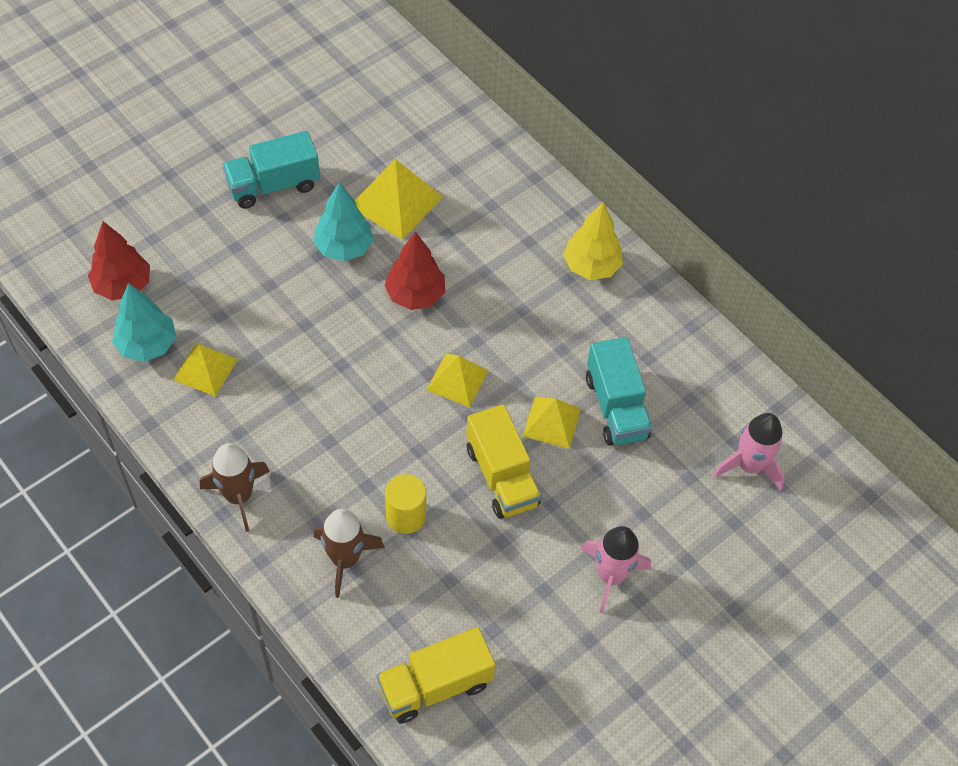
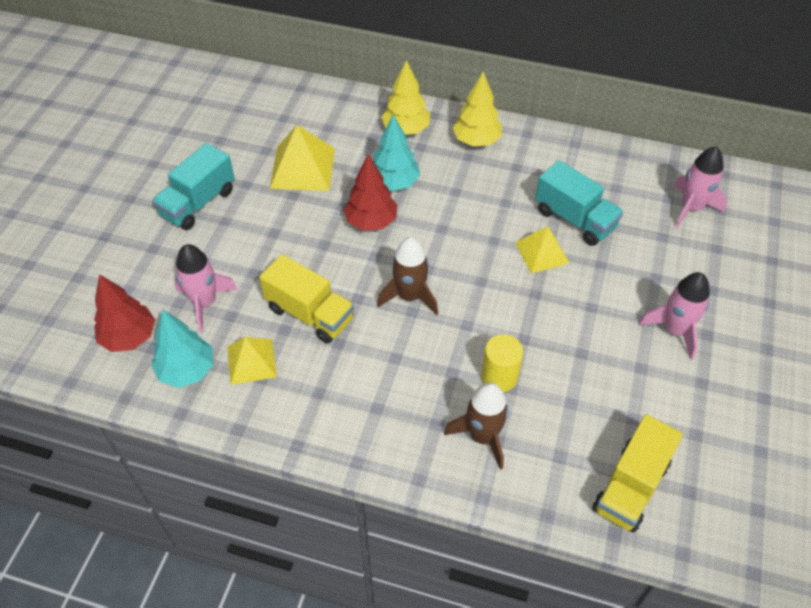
camera: 30 degrees left, 5 degrees down
brown rocket [200,443,270,532] -> brown rocket moved to [377,237,438,315]
turquoise tree [313,182,374,261] -> turquoise tree moved to [373,114,420,191]
yellow pyramid [426,354,489,407] -> none
yellow truck [466,404,541,519] -> yellow truck moved to [259,254,354,344]
none -> pink rocket [174,244,238,332]
none -> yellow tree [381,60,430,135]

